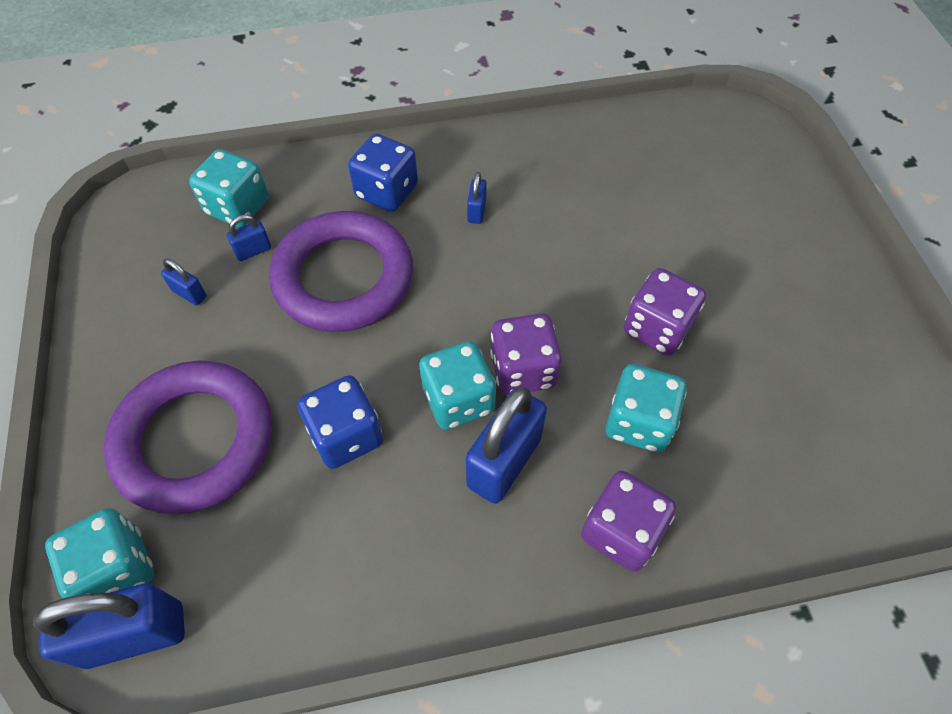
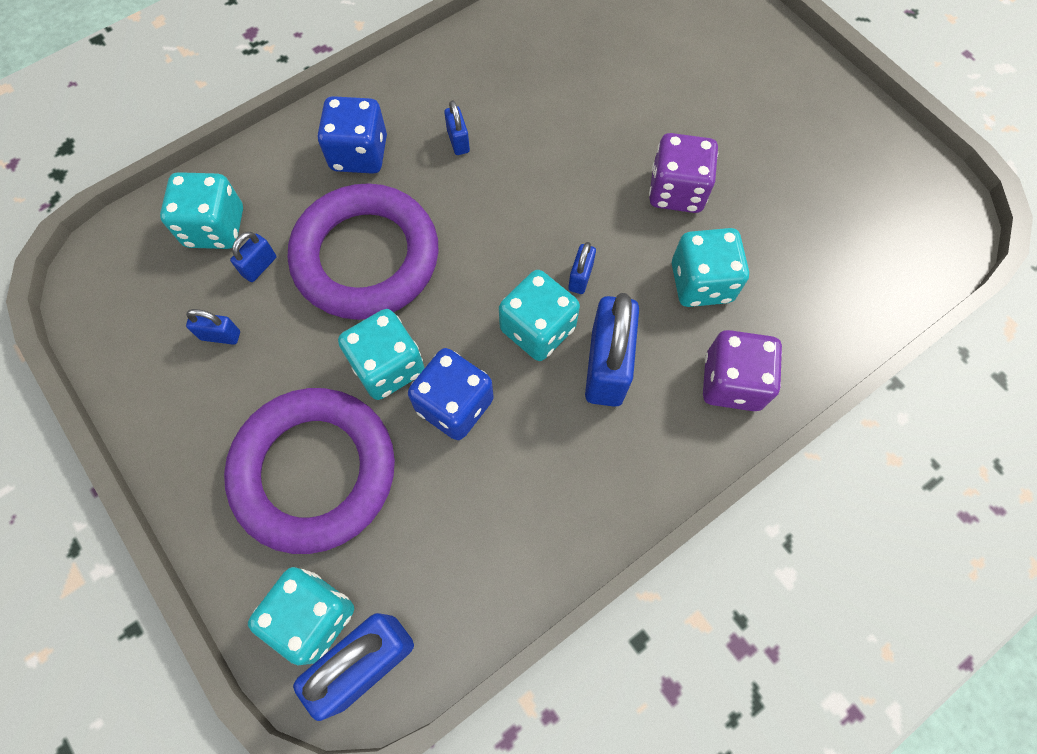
camera: 25 degrees left, 10 degrees up
purple dice [490,313,562,395] -> blue padlock [568,242,596,294]
none -> turquoise dice [338,309,425,400]

